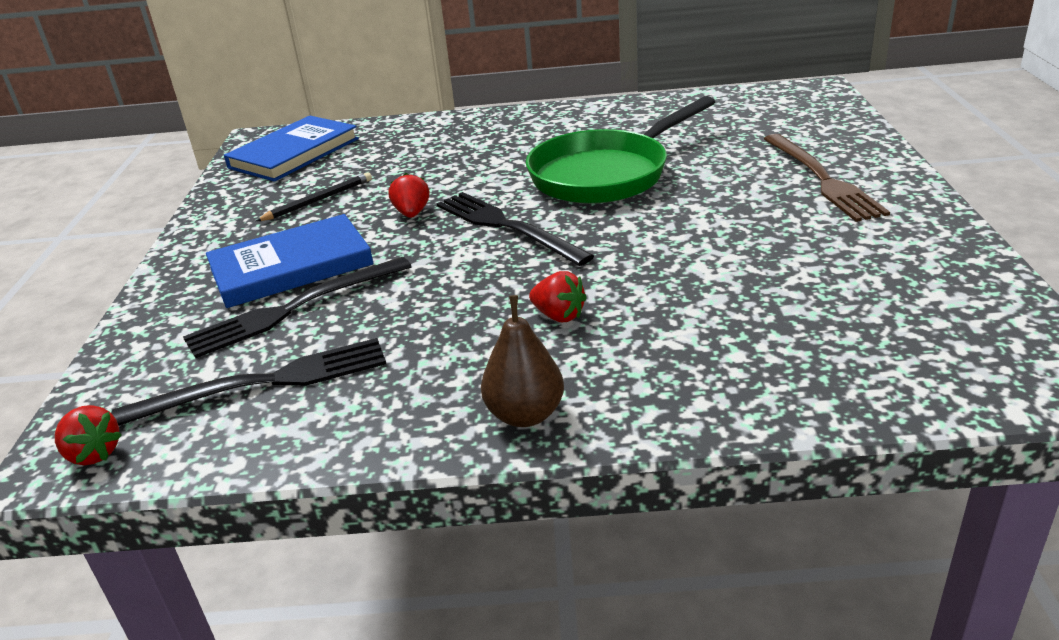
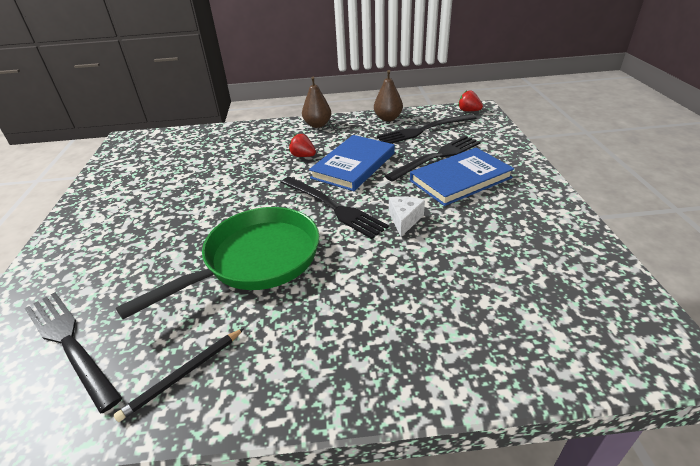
camera: 175 degrees right, 5 degrees up
blue book [224,116,359,182] -> blue book moved to [309,135,395,191]
black pencil [256,173,372,221] -> black pencil moved to [114,328,244,422]
red strawberry [389,173,429,218] -> white cheese [389,196,425,237]
brown fork [764,134,890,222] -> none
none -> black fork [25,292,122,414]
none -> brown pear [374,70,403,121]

